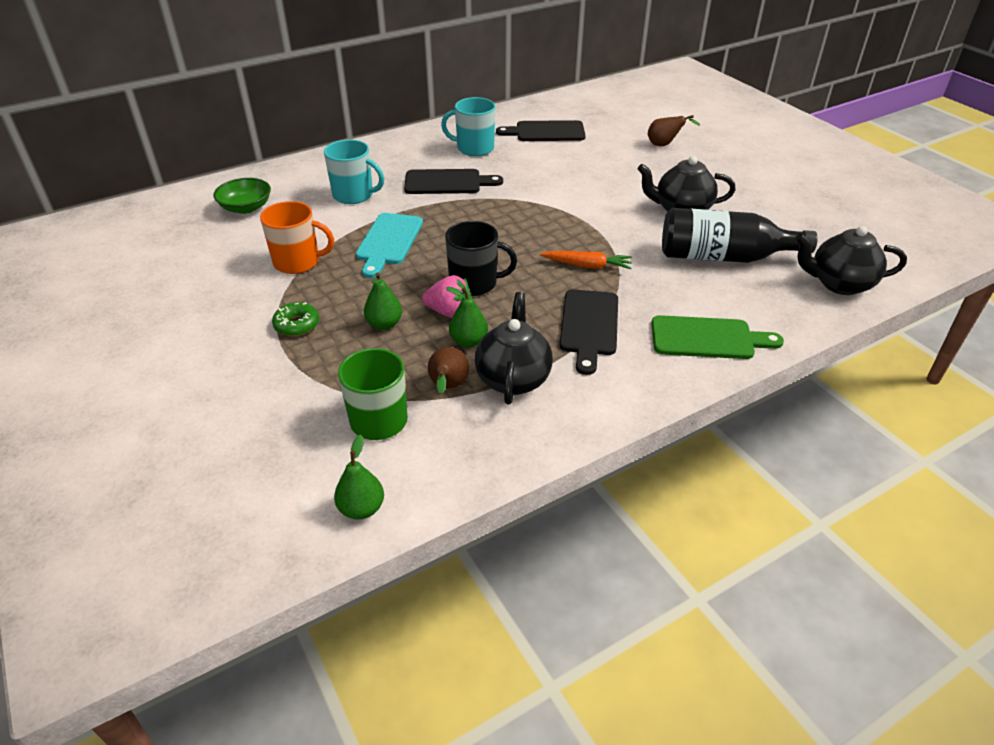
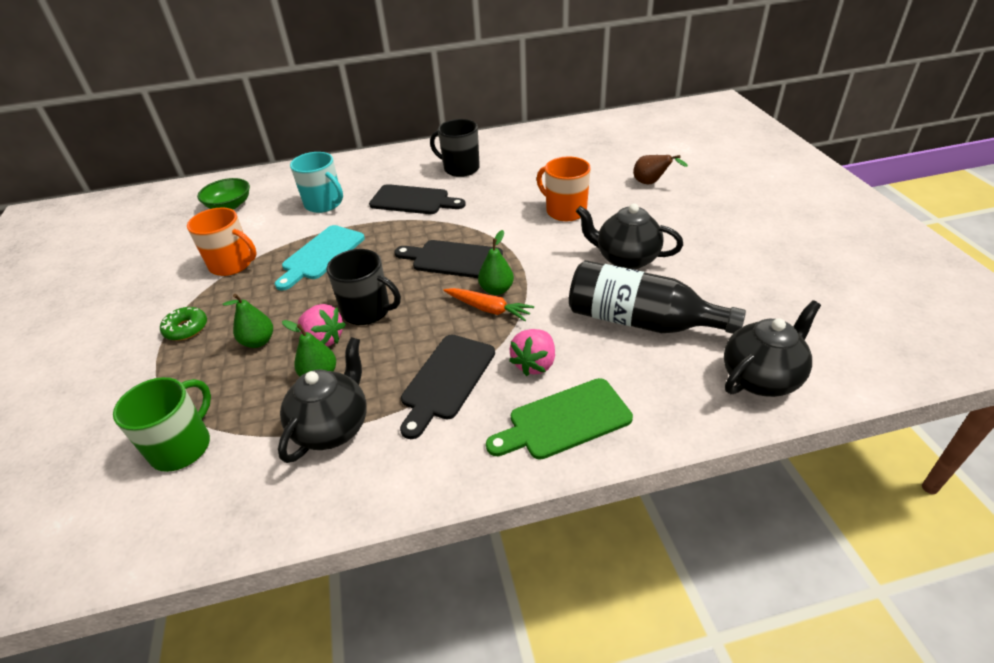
camera: 20 degrees right, 0 degrees up
green pear [334,434,384,520] -> green pear moved to [478,230,514,295]
brown pear [428,347,469,394] -> none
turquoise mug [441,97,495,156] -> black mug [430,119,480,177]
black cutting board [496,120,586,141] -> black cutting board moved to [394,240,503,278]
green cutting board [651,315,784,359] -> green cutting board turned 135 degrees clockwise [486,378,633,460]
black teapot [795,226,907,295] -> black teapot turned 120 degrees clockwise [724,300,821,397]
none -> pink strawberry [509,329,555,376]
none -> orange mug [537,157,591,221]

